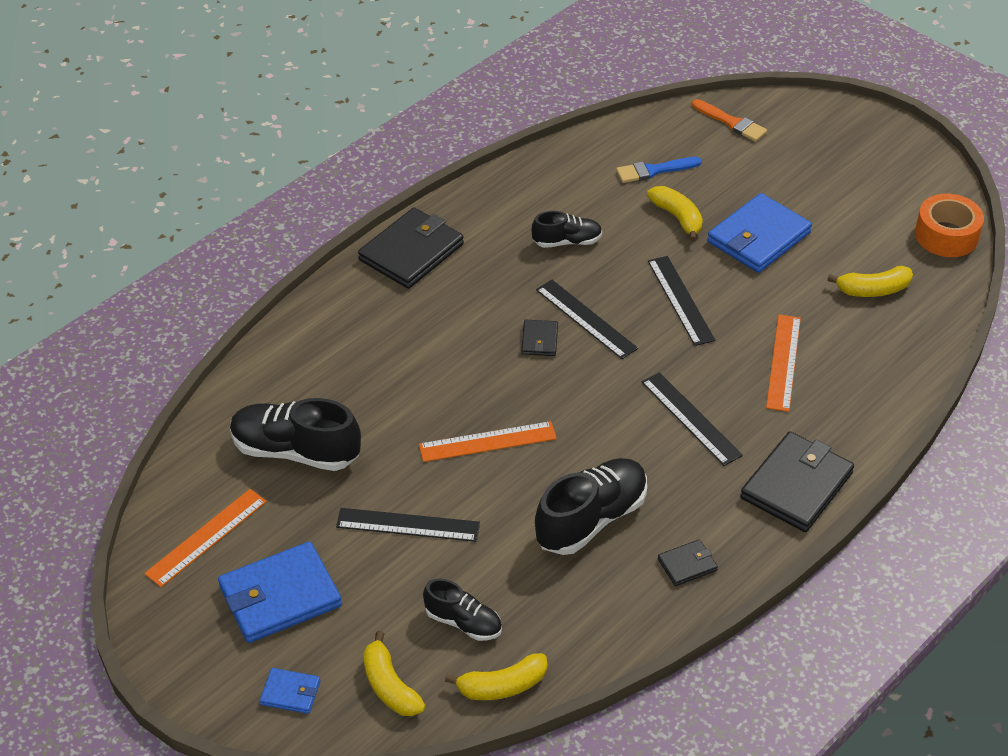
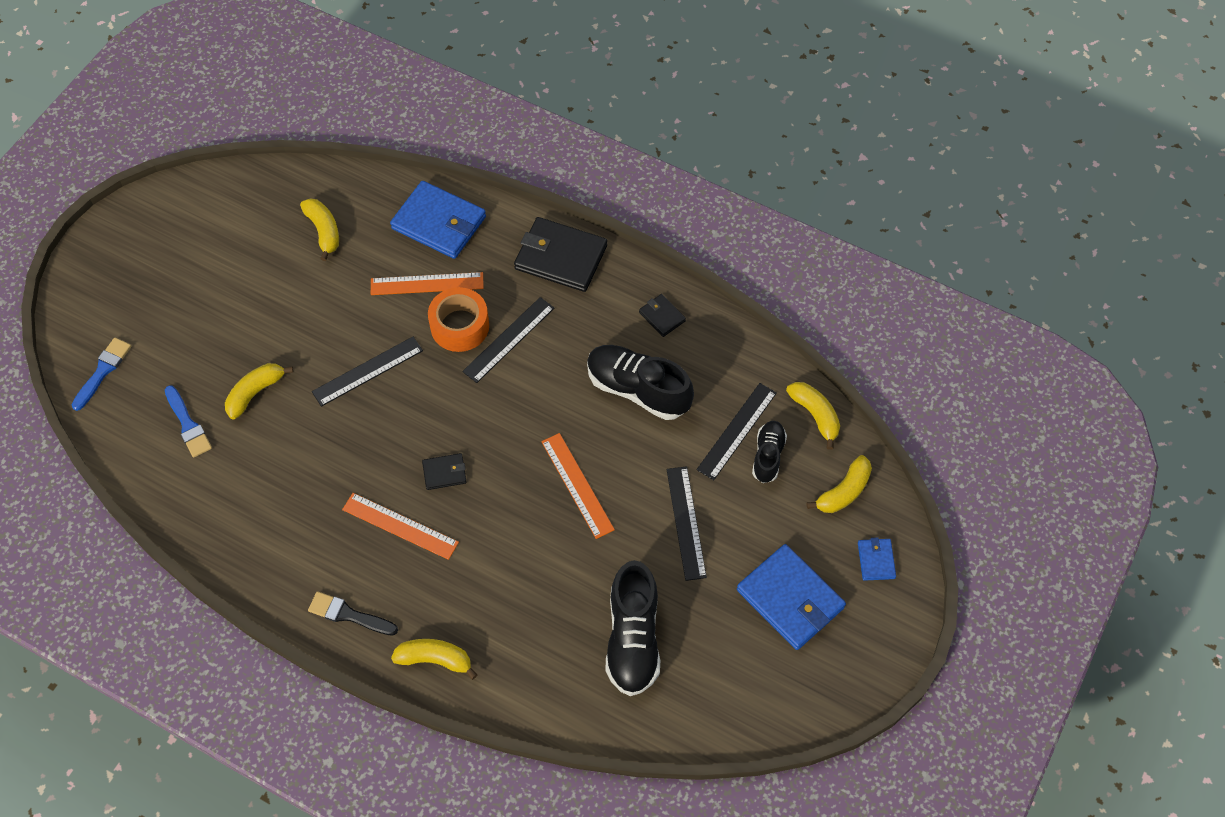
camera: 105 degrees left, 15 degrees up
orange ruler [144,489,267,587] -> orange ruler moved to [342,493,459,560]
black wallet [358,207,464,289] -> black brush [308,591,398,636]
black shoe [532,211,602,248] -> none
black ruler [536,280,638,359] -> black ruler moved to [696,383,777,480]
orange brush [692,99,767,142] -> blue brush [72,338,131,411]
blue wallet [707,193,812,273] -> blue wallet moved to [390,181,486,259]
orange tape [915,194,984,257] -> orange tape moved to [428,287,489,352]
none -> yellow banana [391,639,478,680]

